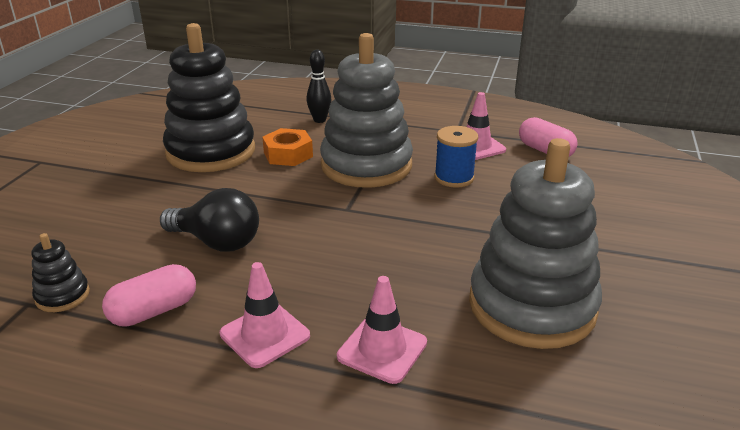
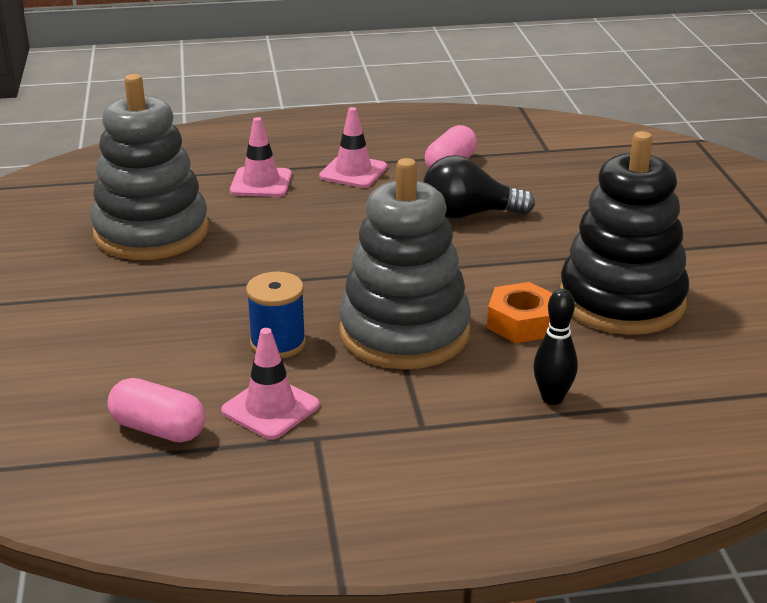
camera: 155 degrees right, 0 degrees up
black stacking toy [31,233,90,312] -> none

